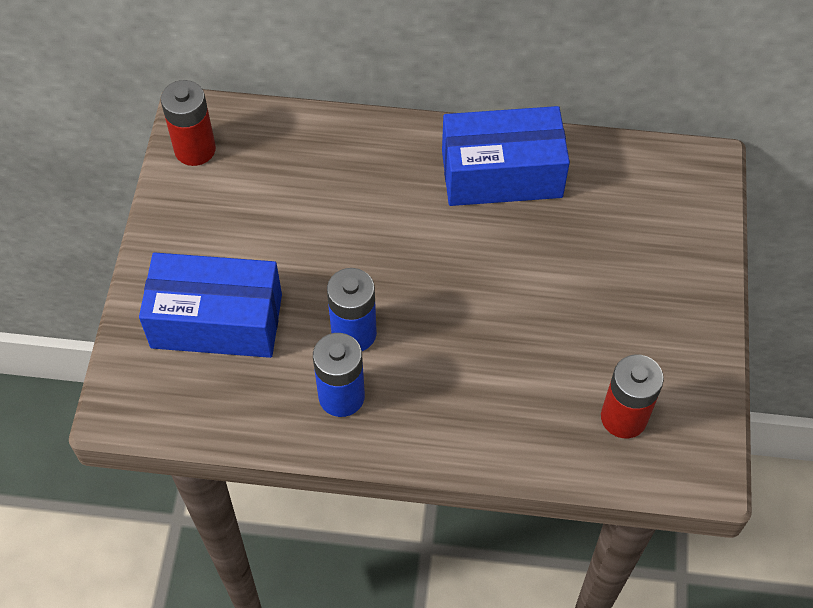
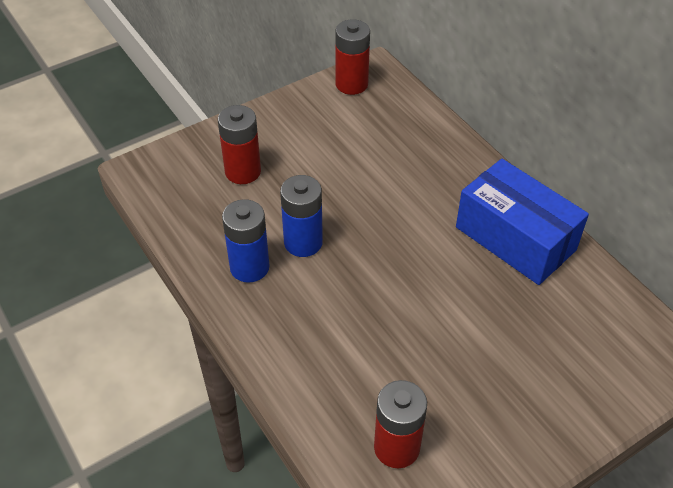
camera: 50 degrees right, 10 degrees down
blue box [139,252,282,358] -> red battery [218,105,261,184]

